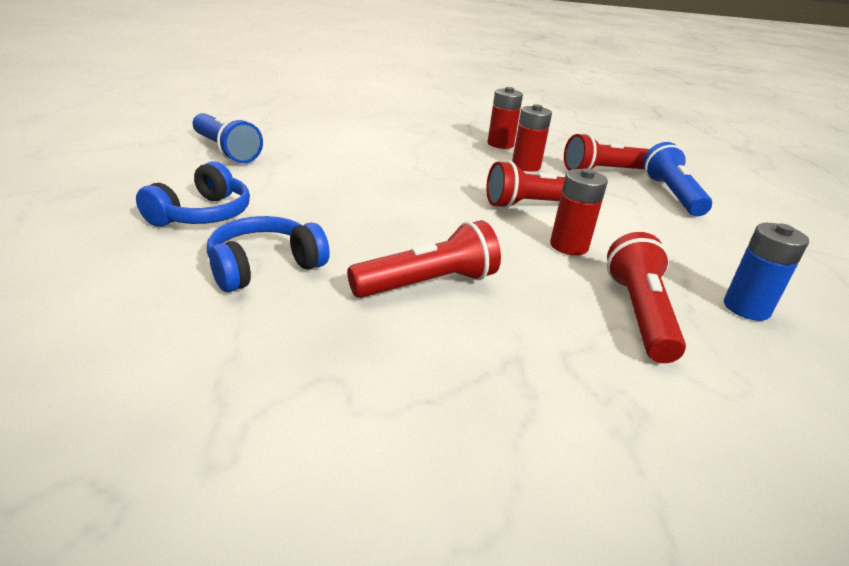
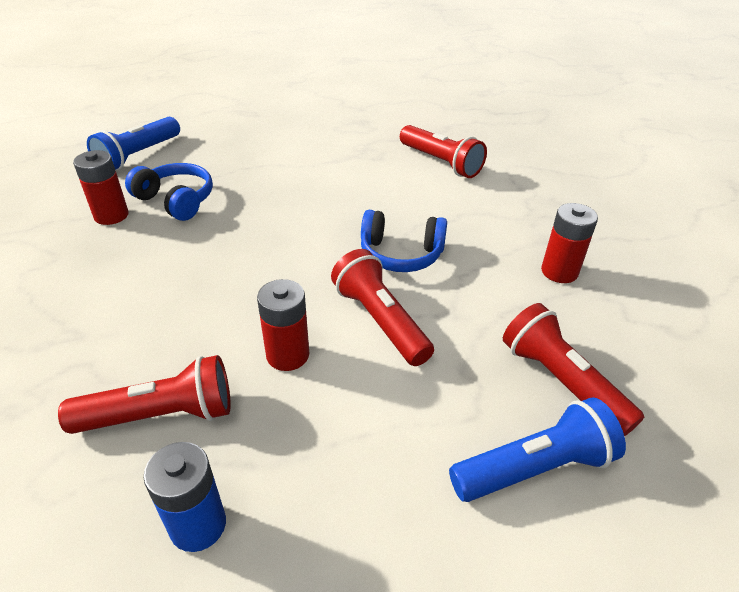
camera: 75 degrees right, 10 degrees up
blue headphones [136,161,250,227] -> blue headphones moved to [361,210,447,272]
blue flashlight [193,113,263,163] -> blue flashlight moved to [87,117,180,170]
red flashlight [347,220,501,298] -> red flashlight moved to [400,125,487,178]
red battery [512,104,552,172] -> red battery moved to [73,150,129,225]

